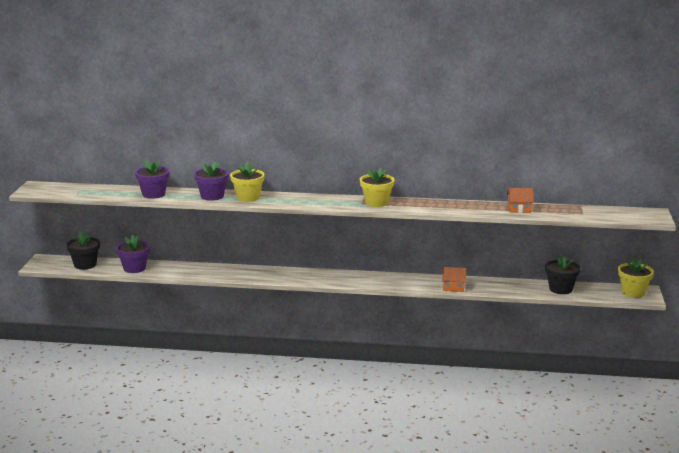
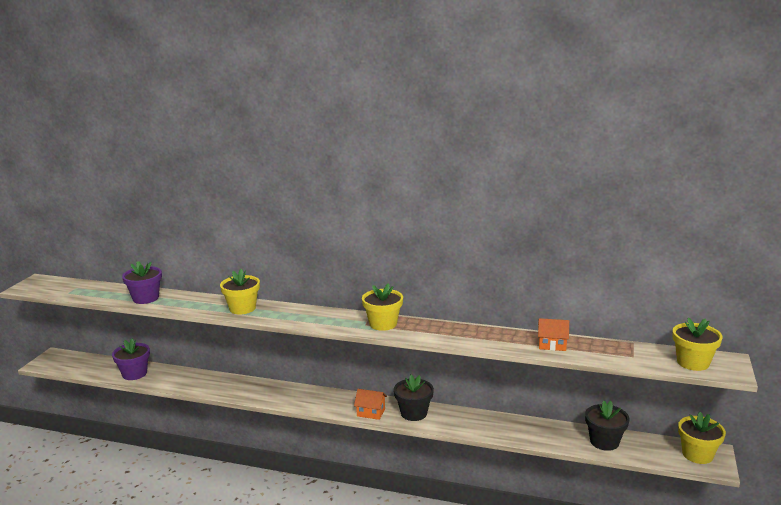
camera: 10 degrees right, 0 degrees up
black flower pot [66,232,100,270] -> black flower pot moved to [394,375,434,421]
purple flower pot [194,162,229,201] -> none
orange house [442,267,466,292] -> orange house moved to [354,389,387,420]
none -> yellow flower pot [673,317,723,371]

